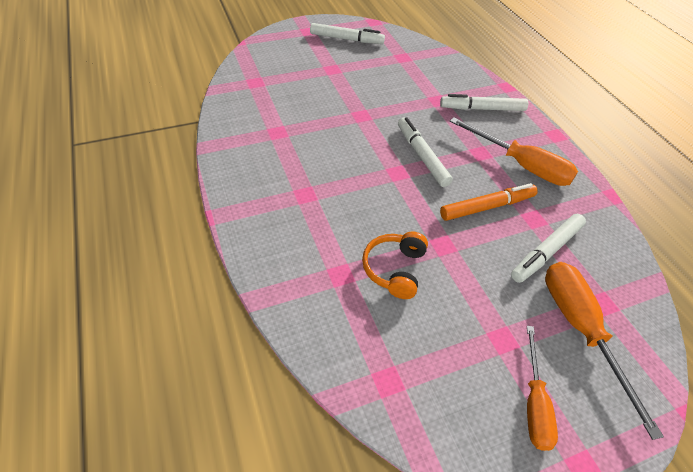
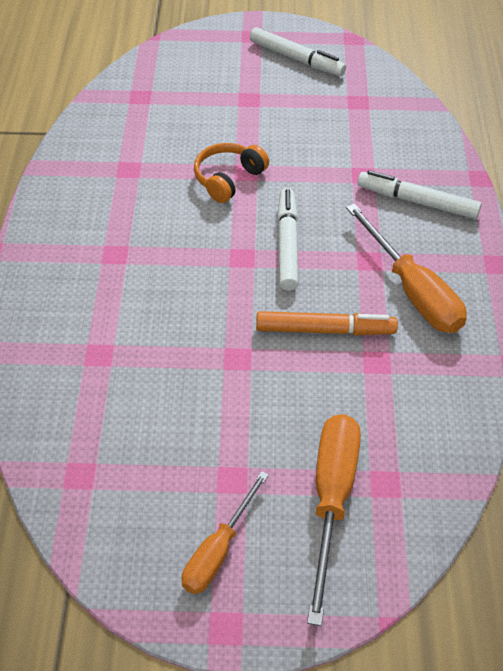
camera: 25 degrees right, 0 degrees up
orange headphones [362,232,428,299] -> orange headphones moved to [194,143,269,203]
white marker [511,214,586,283] -> none

